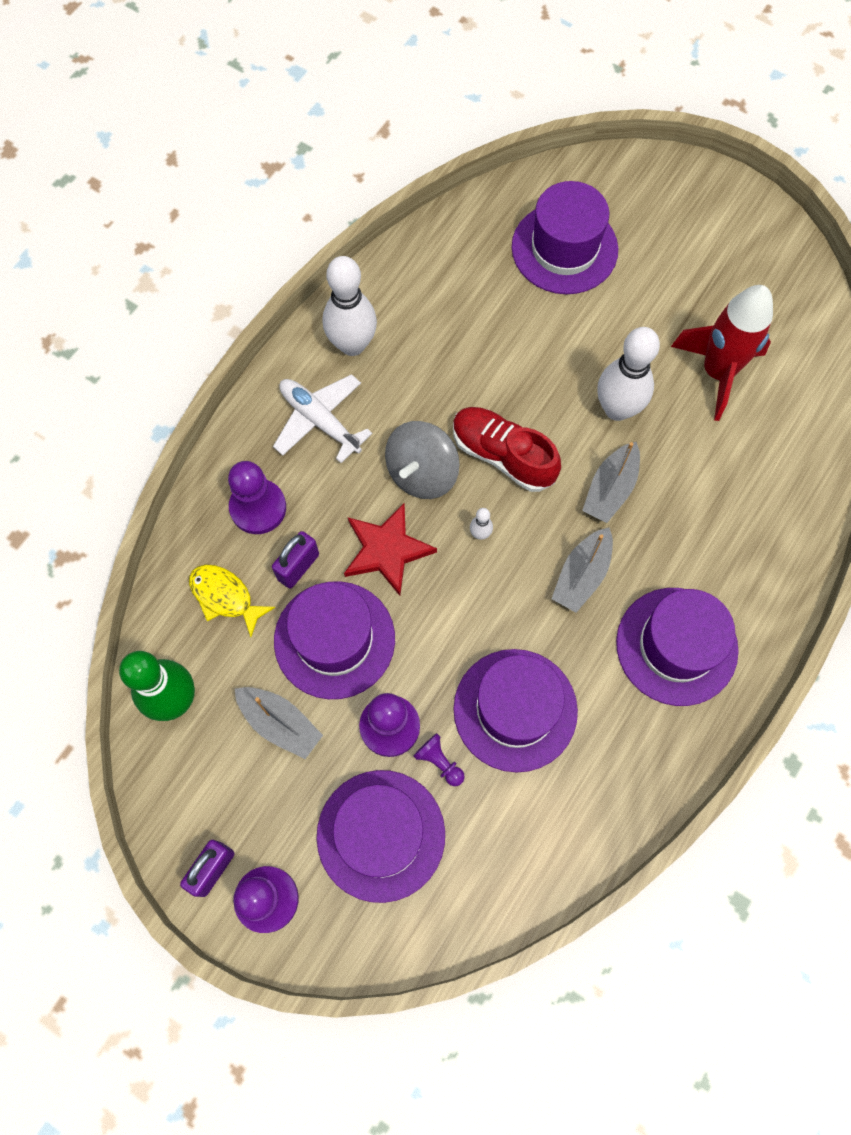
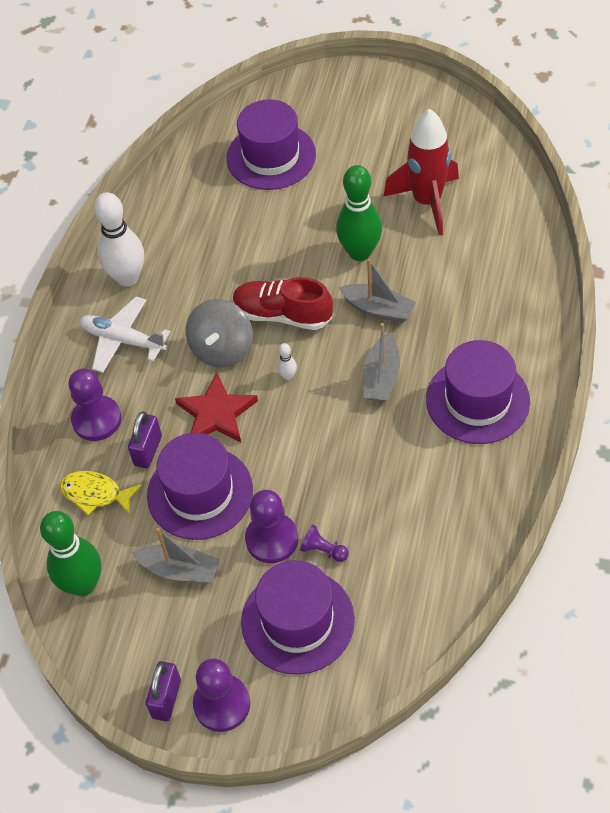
camera: 15 degrees left, 15 degrees down
purple hat [454,649,578,773] -> none
grey boat [582,442,640,523] -> grey boat turned 75 degrees counterclockwise [339,259,416,323]
white bowling pin [597,327,660,421] -> green bowling pin [336,165,382,261]

